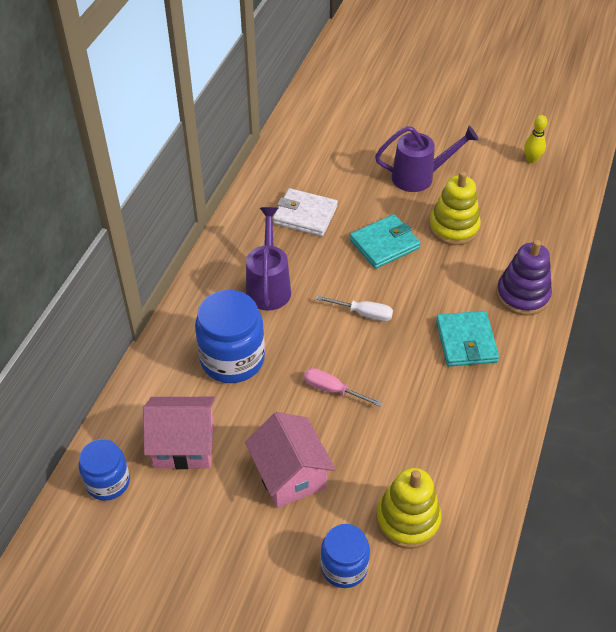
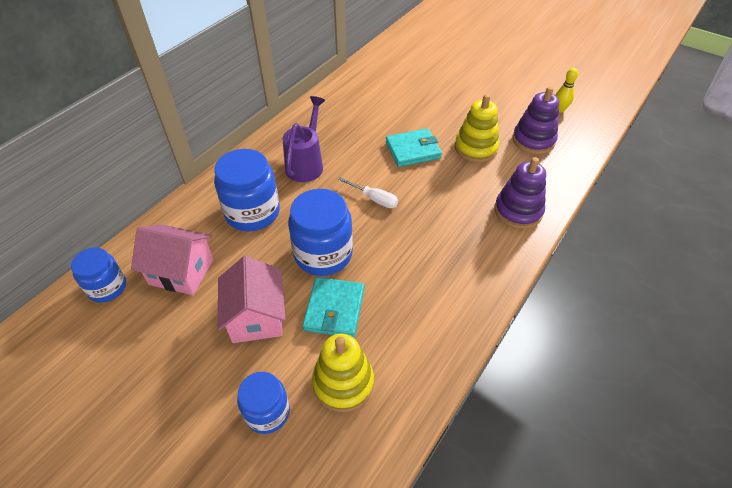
camera: 15 degrees right, 0 degrees up
white wallet [273,188,338,237] -> none
pink screwdriver [304,368,382,407] -> blue jar [288,189,353,276]
purple watering can [375,126,478,192] -> none
turquoise wallet [436,311,499,367] -> turquoise wallet moved to [302,277,364,338]
none -> purple stacking toy [512,87,559,154]

